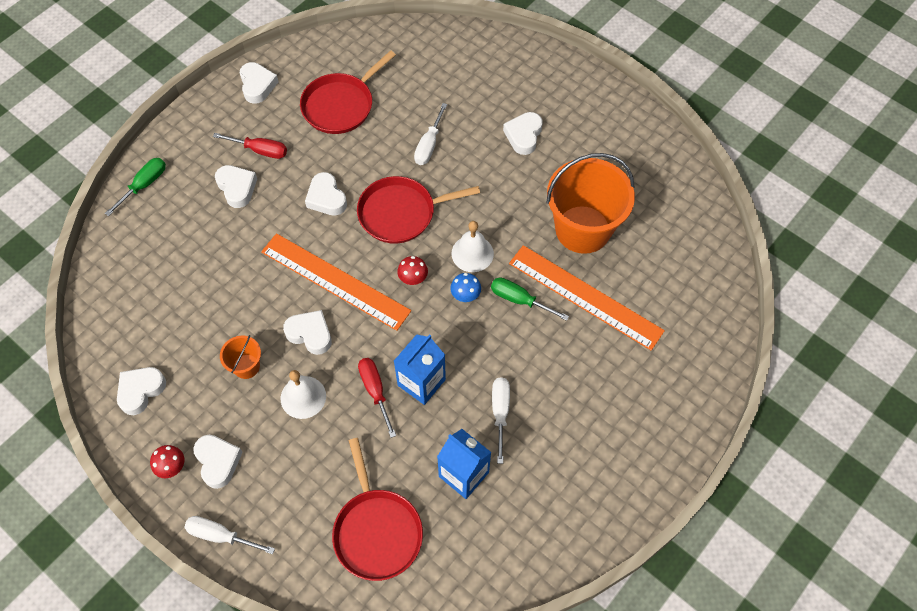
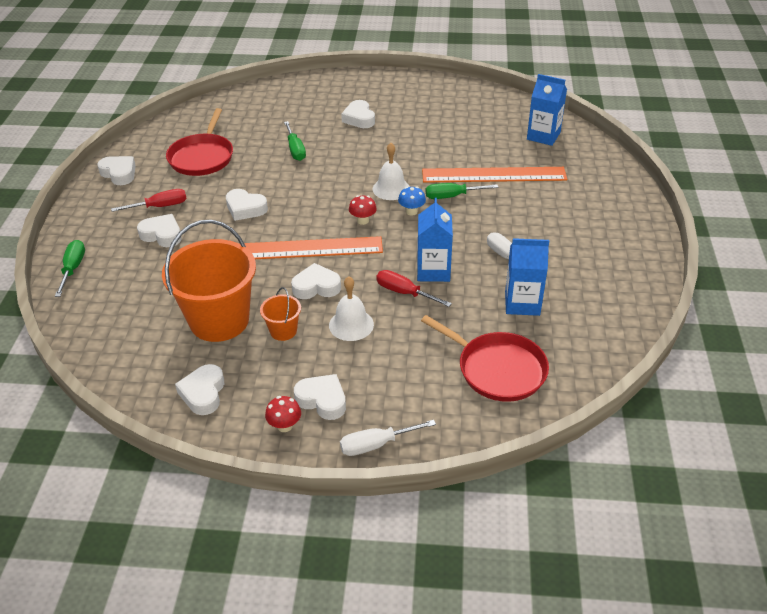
camera: 35 degrees left, 20 degrees down
red pan [357,176,480,244] -> none
white screwdriver [414,103,447,165] -> green screwdriver [284,121,306,161]
orange bucket [546,153,635,254] -> orange bucket moved to [162,220,256,342]
none -> blue carton [527,74,567,146]

